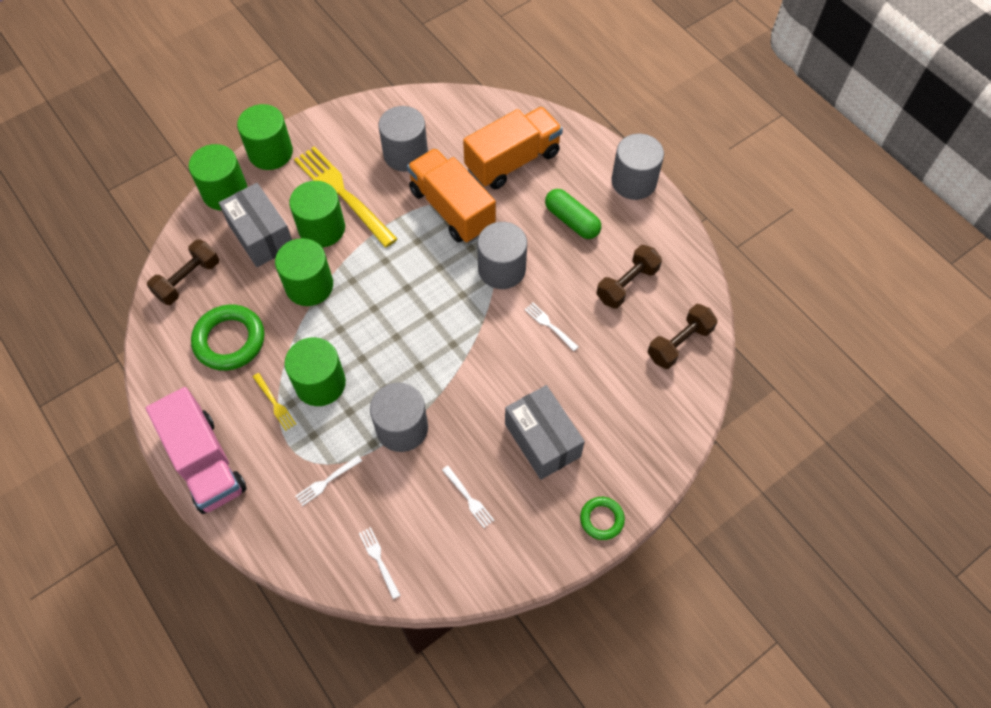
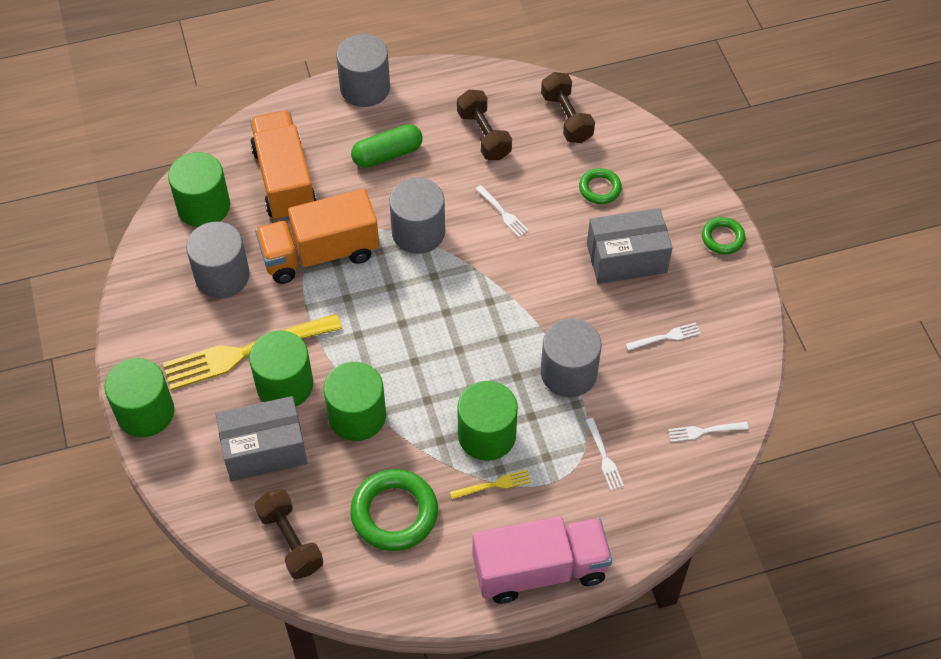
camera: 70 degrees left, 5 degrees down
green cylinder [189,144,247,211] -> green cylinder moved to [168,152,230,227]
white fork [524,303,578,351] -> white fork turned 105 degrees counterclockwise [476,185,529,237]
none -> green ring [579,168,622,204]

